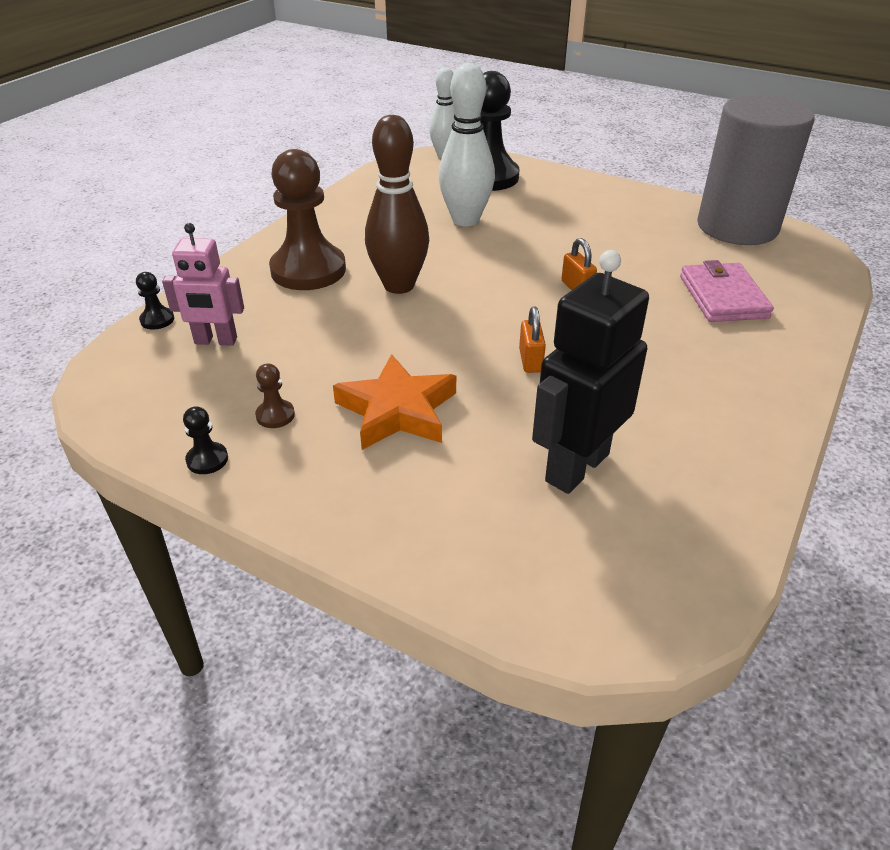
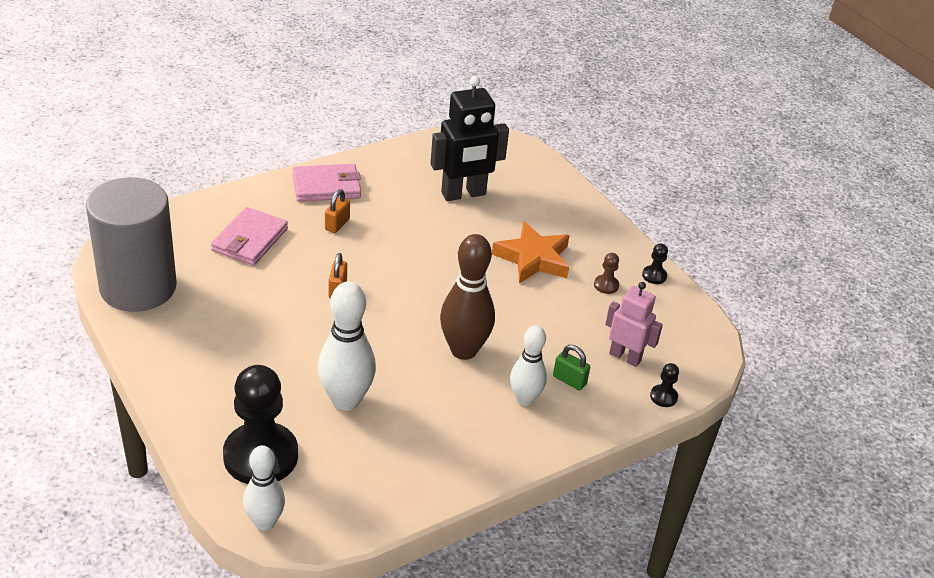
camera: 155 degrees left, 0 degrees up
brown pawn [269,149,346,290] -> white bowling pin [510,325,547,406]
orange padlock [519,307,546,373] -> orange padlock moved to [325,189,350,233]
none -> pink wallet [292,164,361,202]
none -> green padlock [553,345,590,391]

